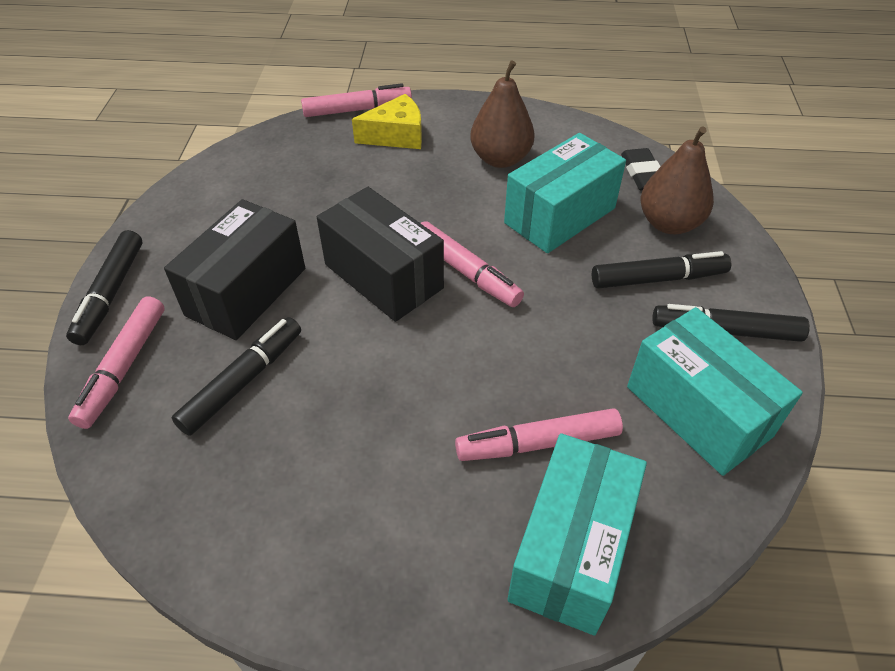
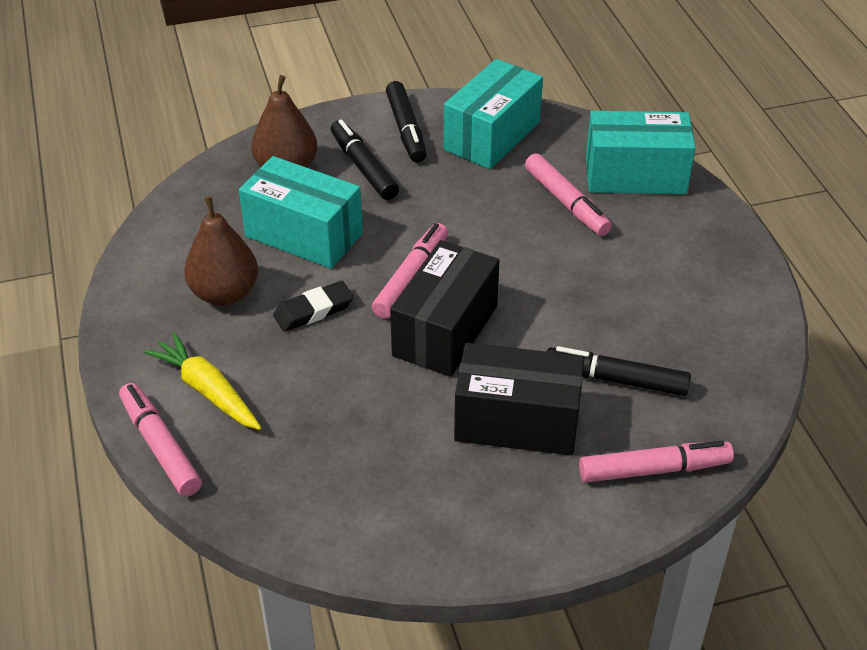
camera: 110 degrees left, 5 degrees down
black marker [66,230,143,345] -> none
yellow cheese [352,94,422,149] -> yellow carrot [144,332,261,430]
black eraser [621,148,661,190] -> black eraser moved to [273,281,354,332]

